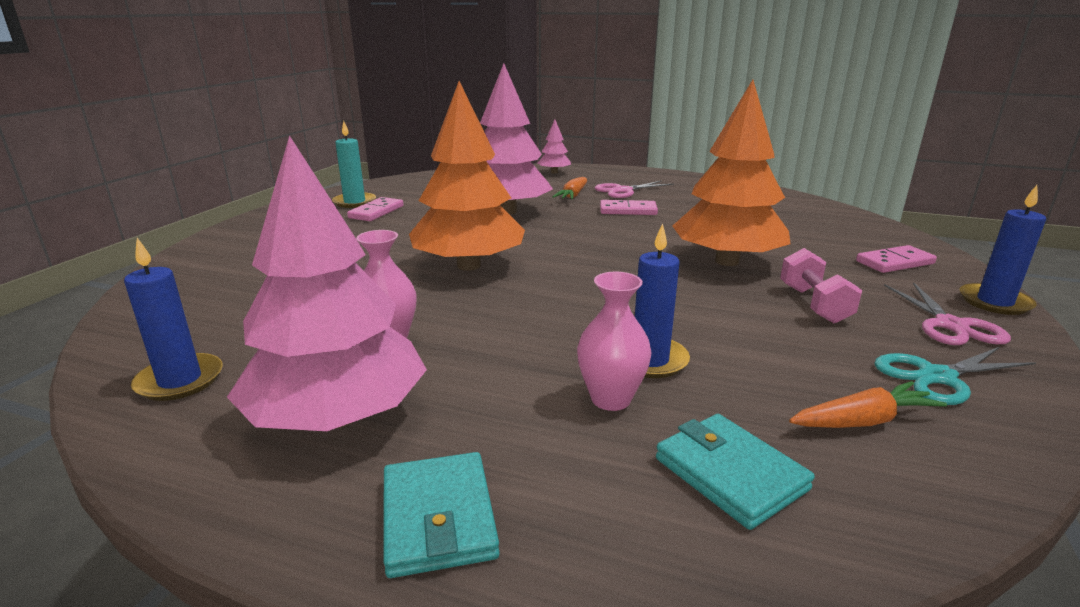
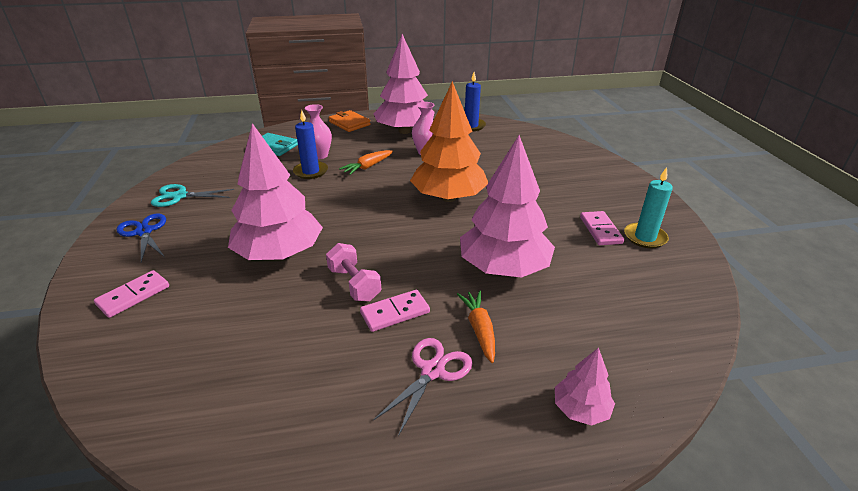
camera: 150 degrees right, 10 degrees up
turquoise wallet [383,452,500,578] -> orange wallet [329,110,371,132]
orange tree [673,80,791,266] -> pink tree [228,123,323,260]
pink dumbbell [780,248,862,324] -> pink dumbbell moved to [326,243,381,301]
orange carrot [789,381,947,428] -> orange carrot moved to [339,150,393,175]
turquoise scissors [874,347,1036,405] -> turquoise scissors turned 135 degrees counterclockwise [151,184,234,207]
pink scissors [884,282,1011,345] -> blue scissors [116,214,166,262]
blue candle [960,185,1046,315] -> none

